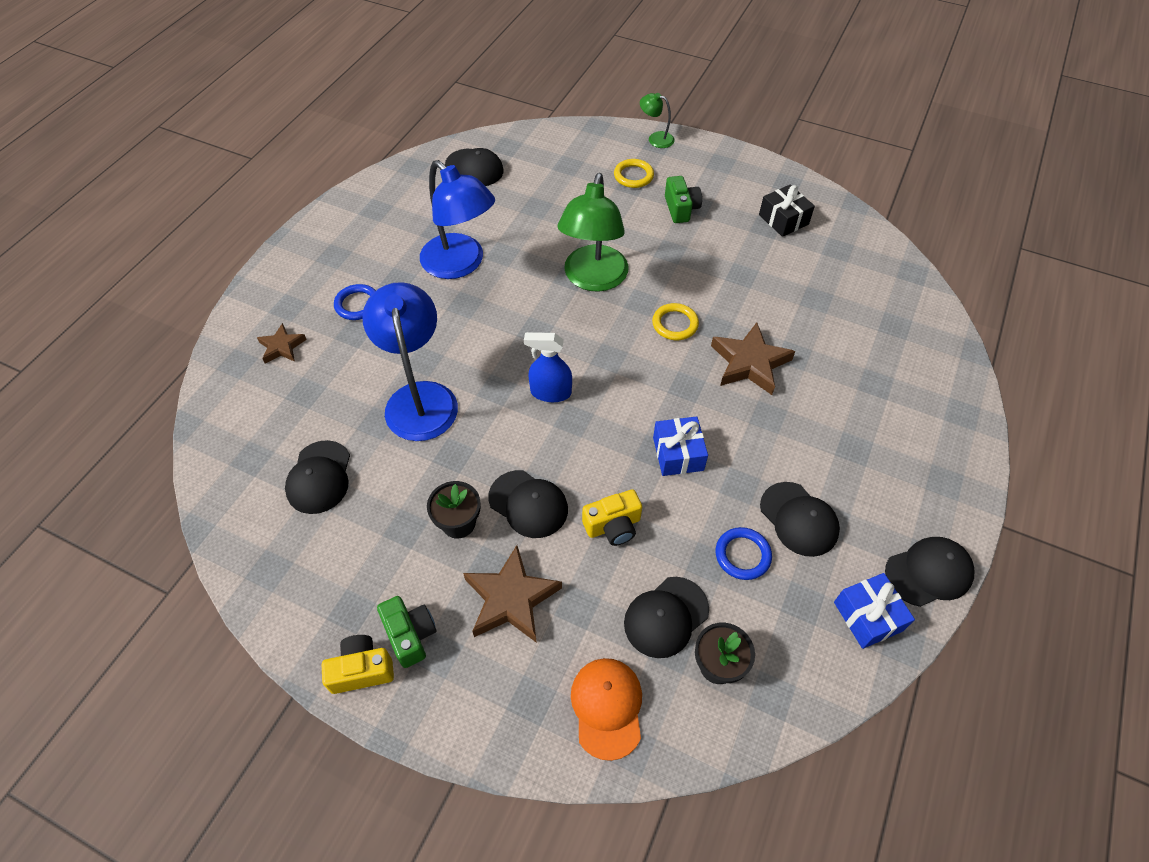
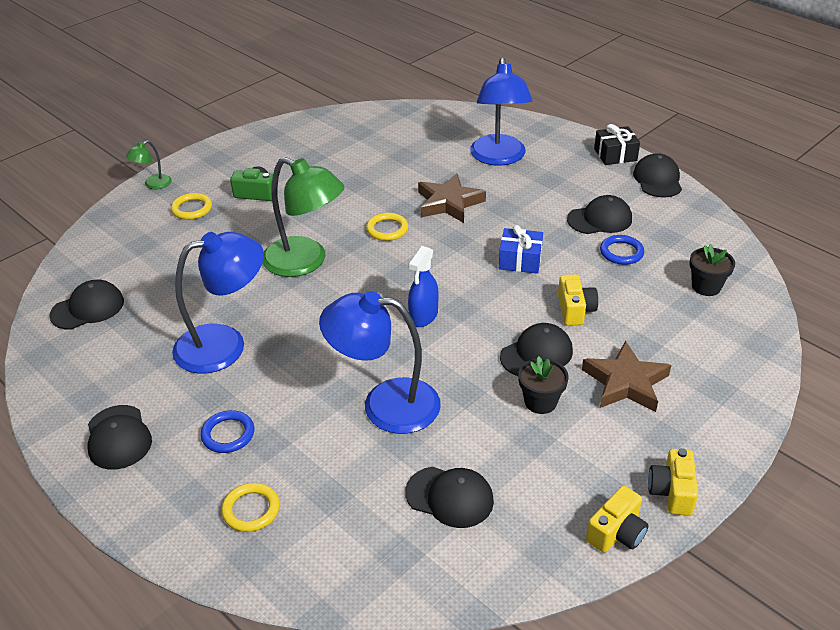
camera: 70 degrees left, 15 degrees down
brown star [257,323,307,364] -> yellow ring [221,483,280,532]
green camera [377,596,437,668] -> none
orange cap [571,658,642,761] -> none
black cap [624,577,709,658] -> black cap moved to [88,405,152,470]
black gift [759,185,815,237] -> black gift moved to [594,124,640,165]
blue gift [834,573,915,649] -> none
none -> blue lamp [470,57,533,166]
none -> yellow camera [586,486,649,553]

